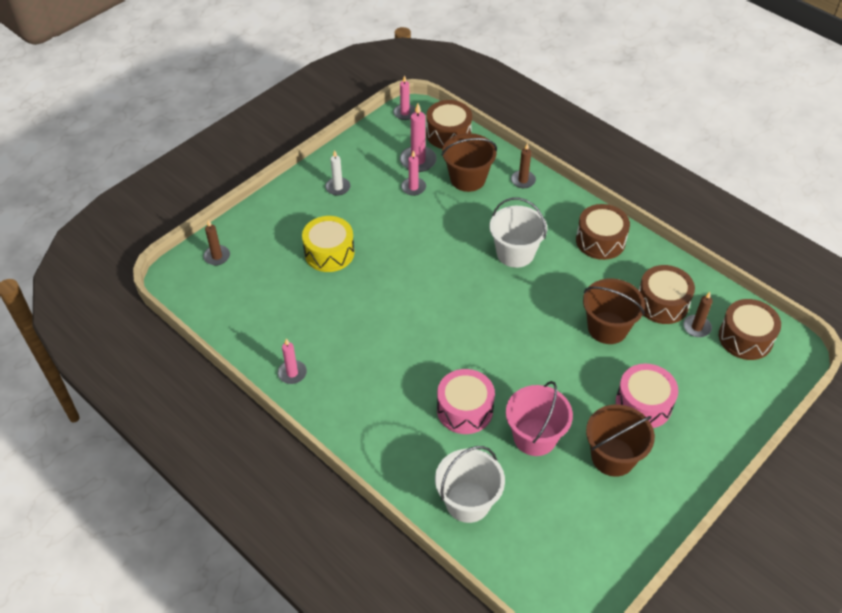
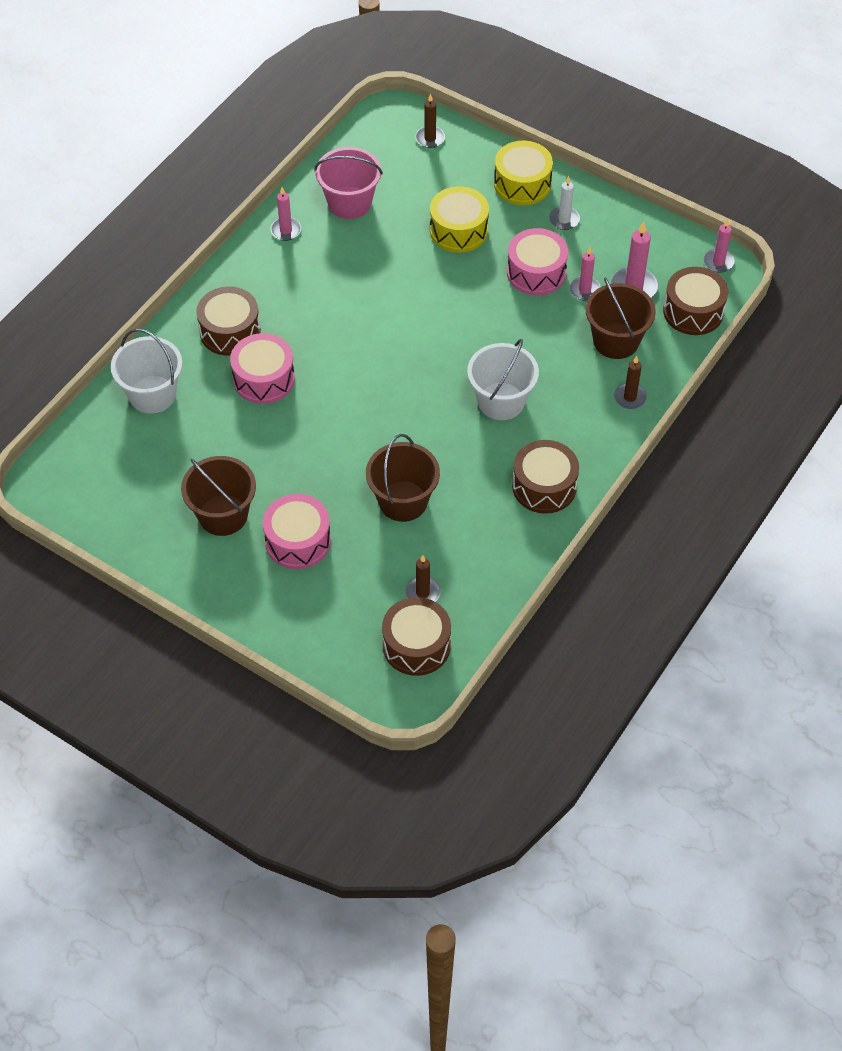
camera: 80 degrees right, 5 degrees up
pink bucket [506,381,573,456] -> pink bucket moved to [314,147,383,219]
brown drum [639,265,695,324] -> brown drum moved to [196,287,261,356]
none -> yellow drum [494,141,553,205]
none -> pink drum [507,228,568,296]

